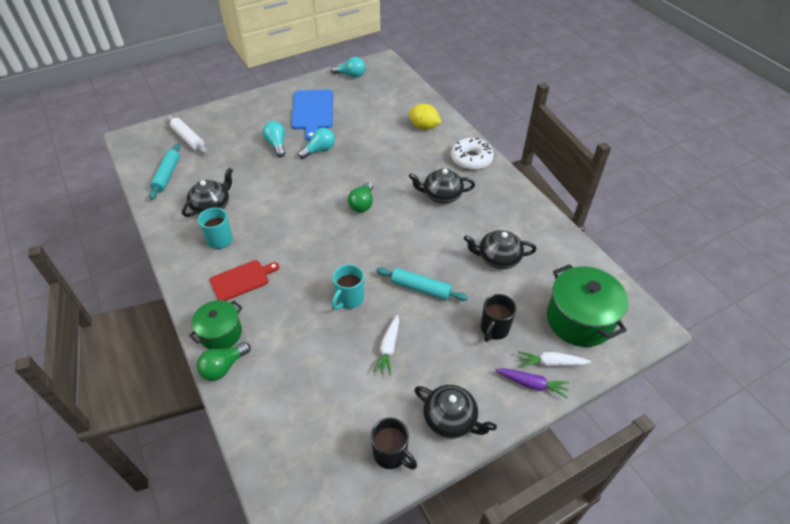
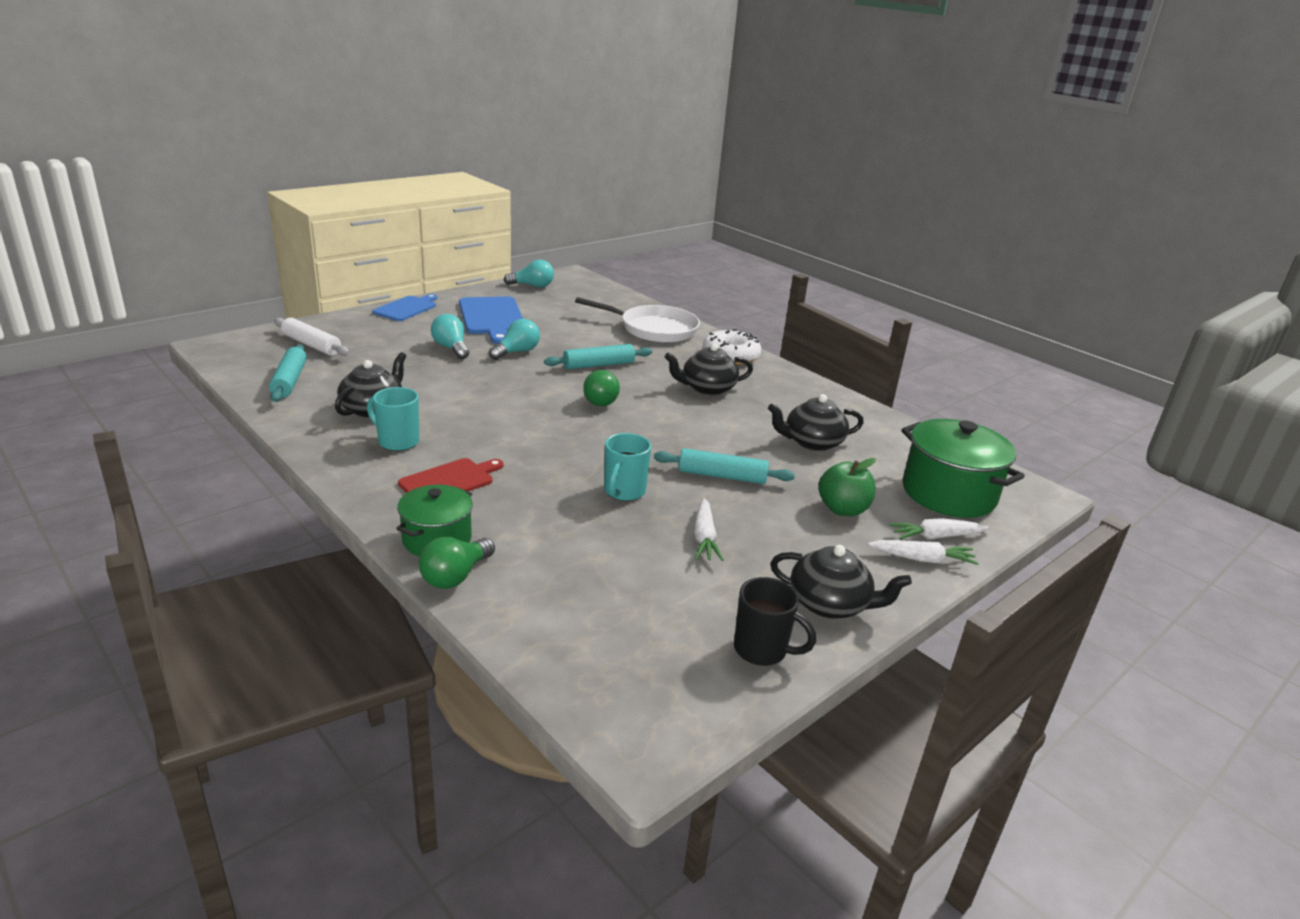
camera: 15 degrees left, 20 degrees down
yellow lemon [409,104,441,130] -> white pan [575,297,700,343]
black mug [481,294,516,342] -> green apple [819,458,876,516]
purple carrot [495,368,570,398] -> white carrot [868,540,979,565]
none -> blue cutting board [373,294,437,321]
none -> turquoise rolling pin [544,344,652,370]

